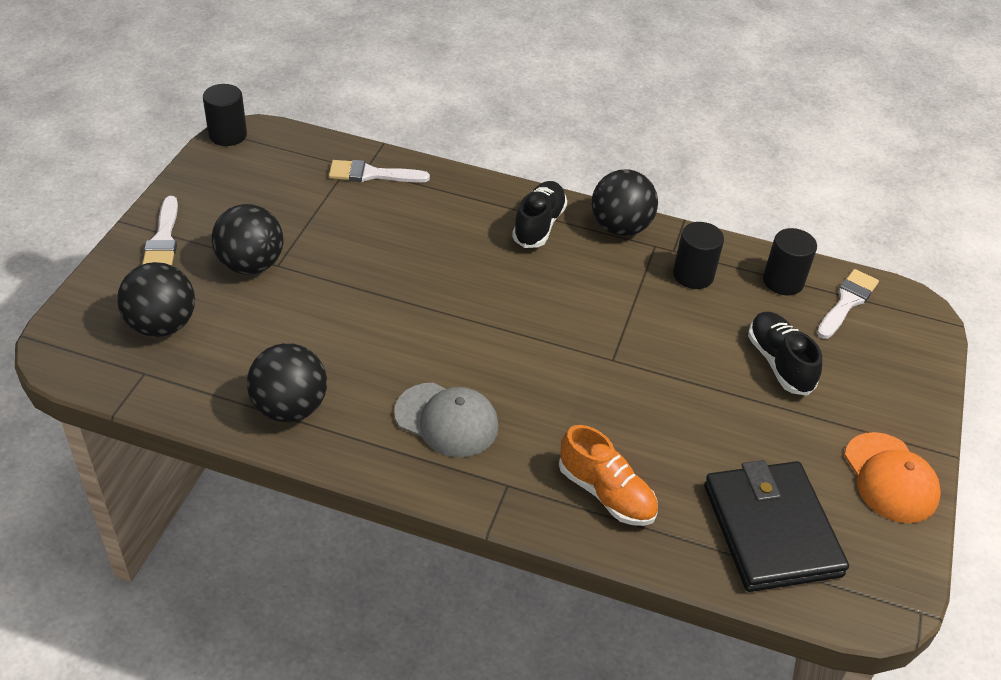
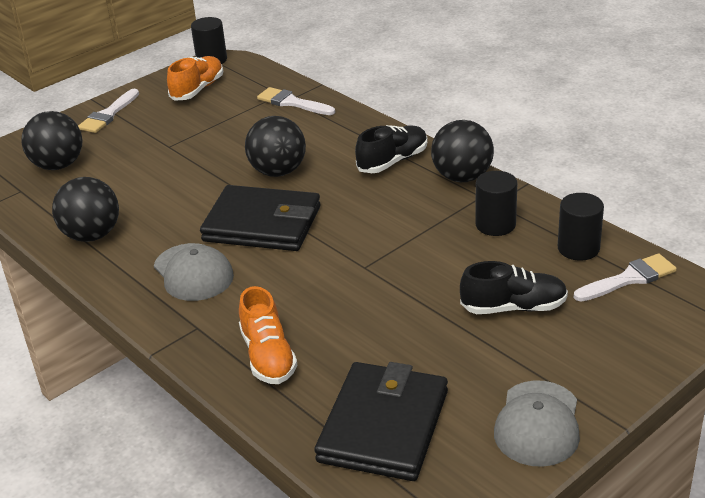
camera: 35 degrees right, 10 degrees down
black ball [212,204,283,275] -> black ball moved to [245,116,306,177]
black shoe [748,312,822,396] -> black shoe turned 75 degrees clockwise [460,261,568,314]
orange cap [844,432,941,523] -> grey cap [494,380,580,467]
none -> orange shoe [167,56,223,101]
none -> black wallet [200,185,321,251]

